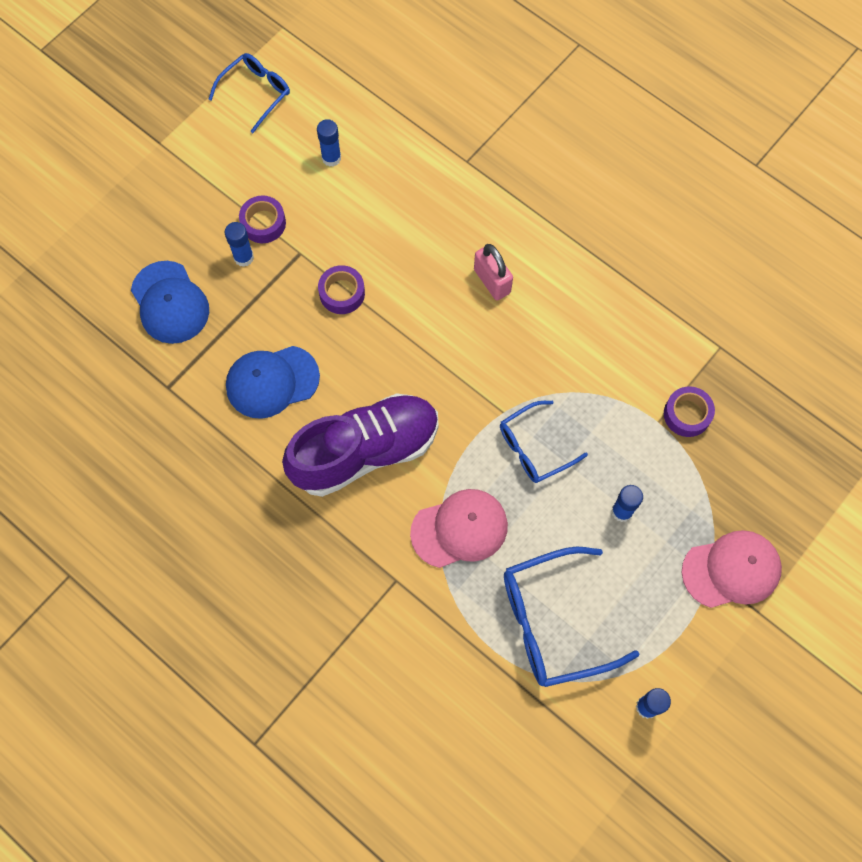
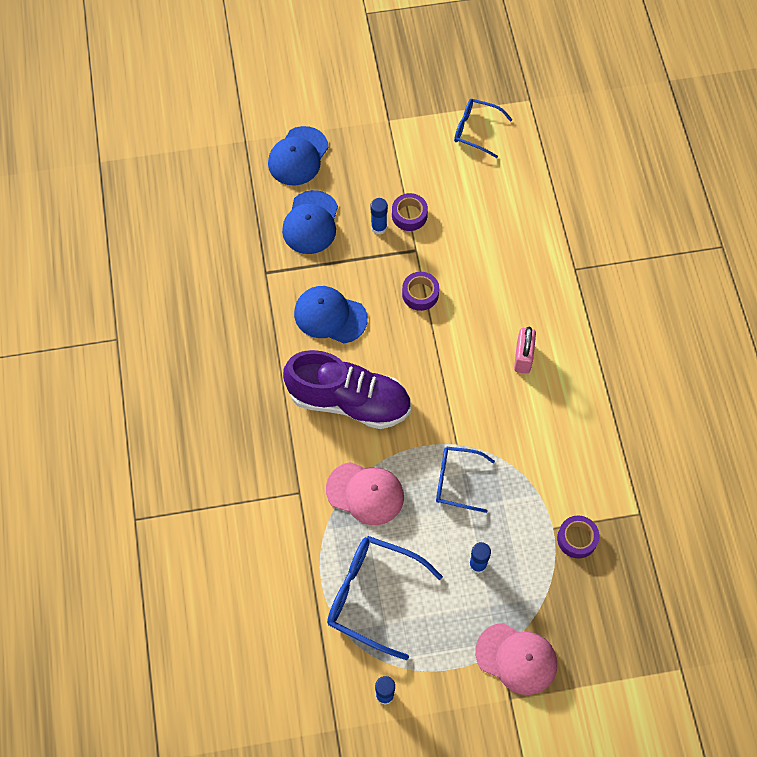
camera: 40 degrees right, 5 degrees down
blue glasses [208,53,290,133] -> blue glasses turned 150 degrees counterclockwise [454,99,513,158]
blue glue stick [317,119,341,167] -> none
none -> blue cap [268,126,329,186]

